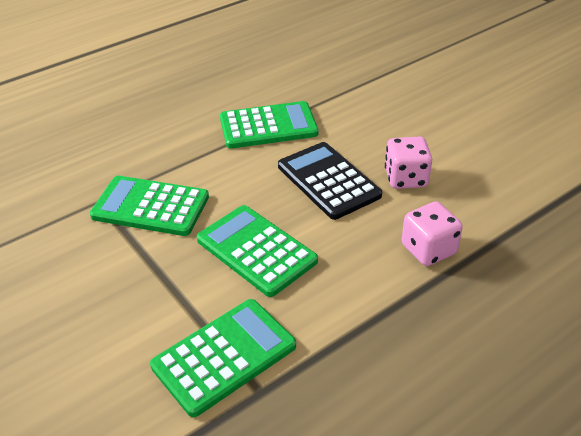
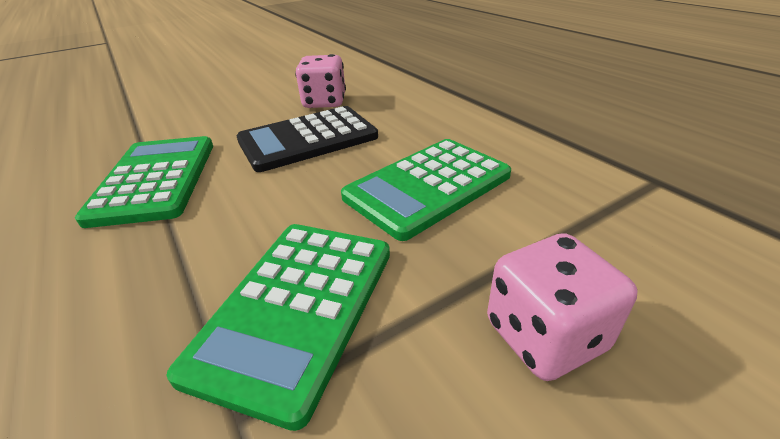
camera: 85 degrees left, 5 degrees down
green calculator [150,299,296,417] -> none
pink dice [402,201,463,266] -> pink dice moved to [487,233,638,381]

